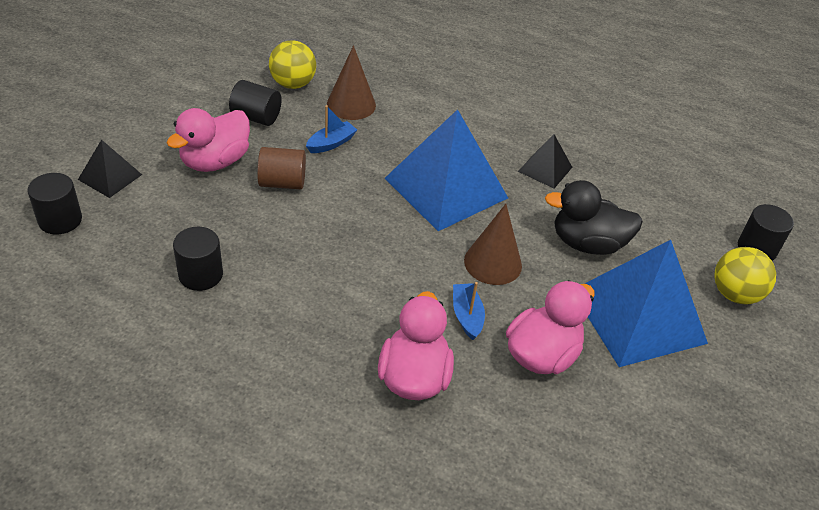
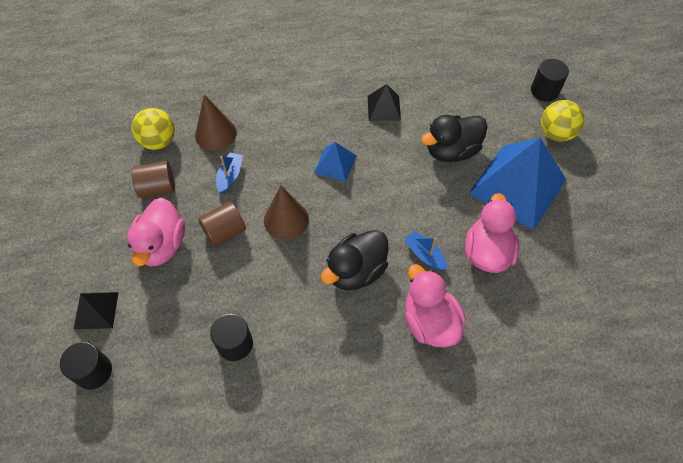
camera: 30 degrees left, 15 degrees up
black cylinder [229,80,282,126] -> brown cylinder [131,161,175,198]
blue pyramid [385,109,508,231] -> blue pyramid [314,142,356,182], size x0.48
brown cone [464,204,522,285] -> brown cone moved to [264,186,309,240]
none -> black duck [321,230,388,291]

